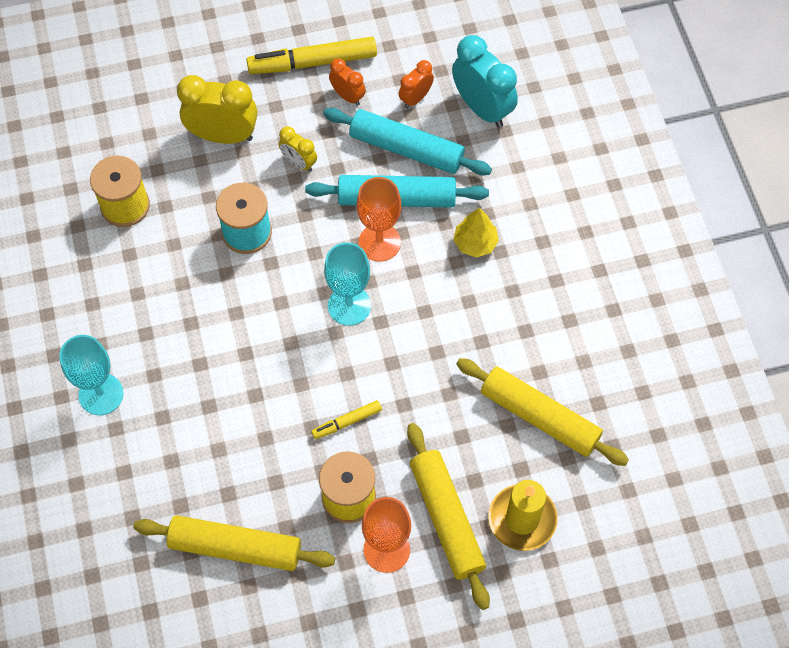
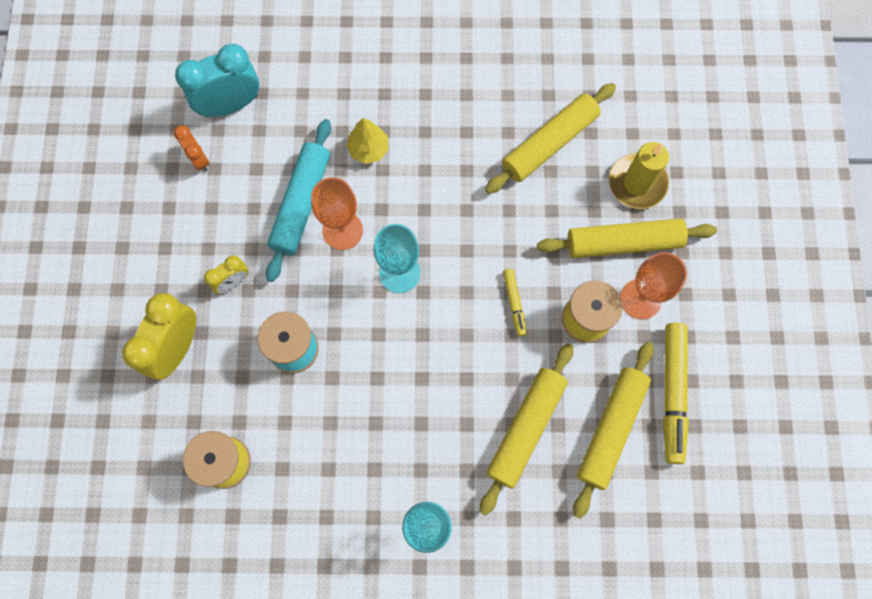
camera: 75 degrees left, 10 degrees up
yellow marker [246,37,377,74] -> yellow marker moved to [663,323,689,464]
turquoise rolling pin [323,108,492,176] -> none
orange clock [329,59,365,106] -> none
none -> yellow rolling pin [480,343,573,515]

